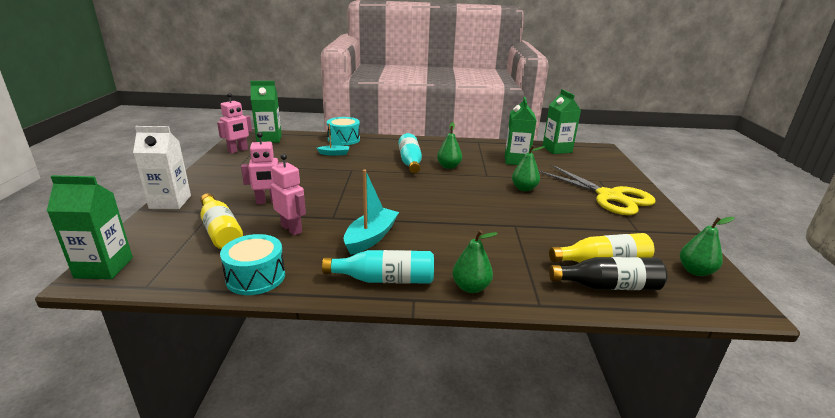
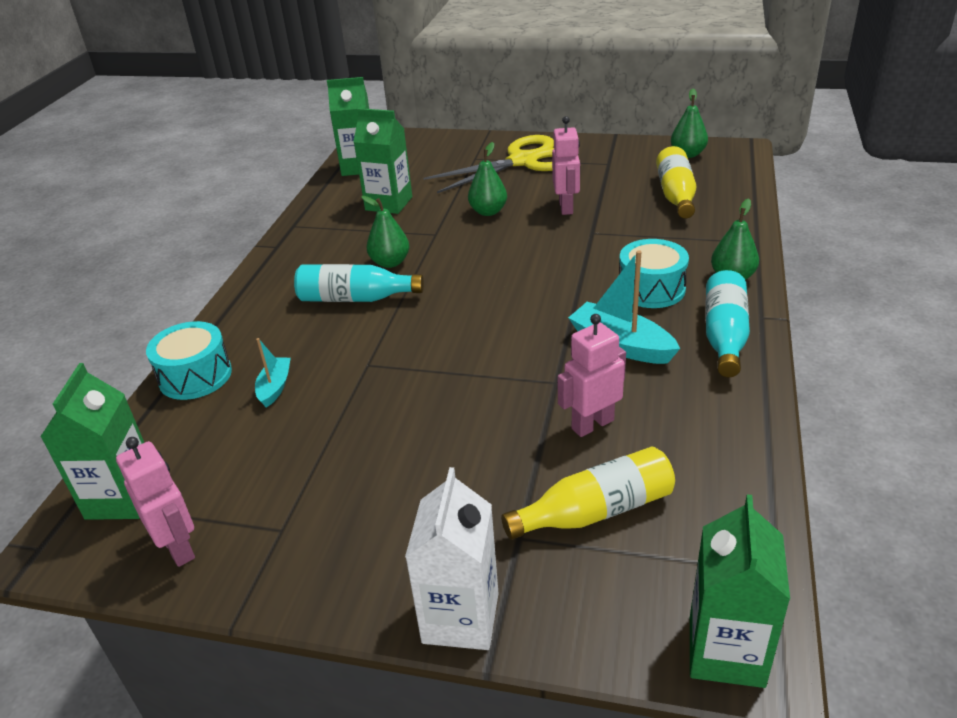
camera: 75 degrees left, 10 degrees up
turquoise drum [220,234,285,295] -> turquoise drum moved to [619,239,689,308]
pink robot [241,132,283,204] -> pink robot moved to [552,116,580,215]
black bottle [549,257,667,290] -> none

